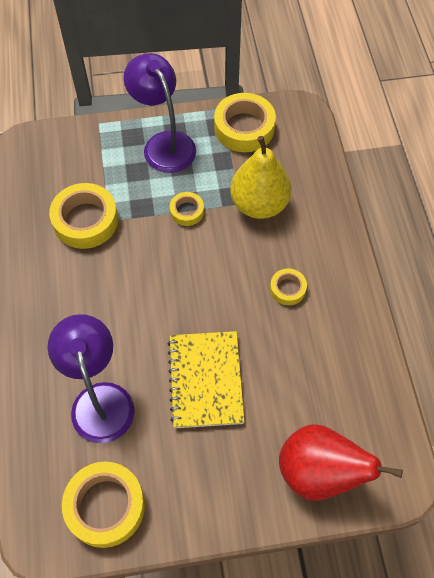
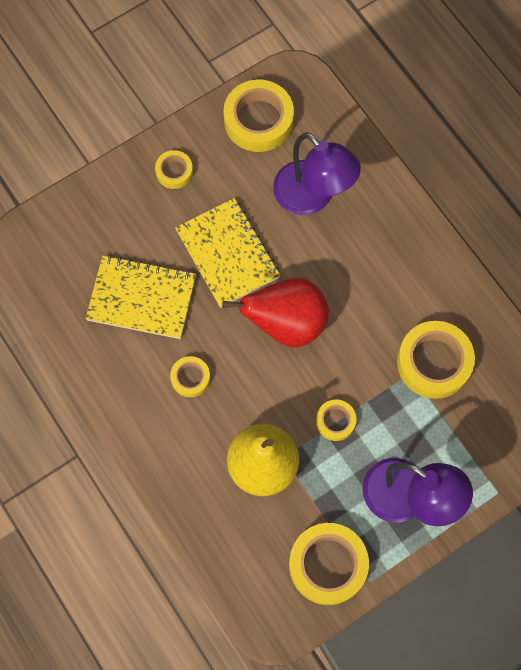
camera: 155 degrees right, 10 degrees up
red pear [279,424,403,501] -> red pear moved to [222,278,329,347]
none -> yellow notebook [86,255,196,339]
none -> yellow tape [155,150,193,189]

